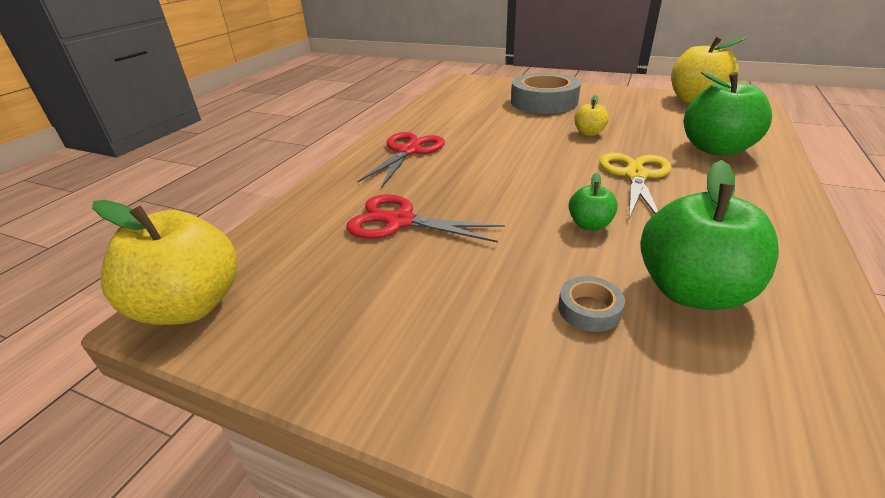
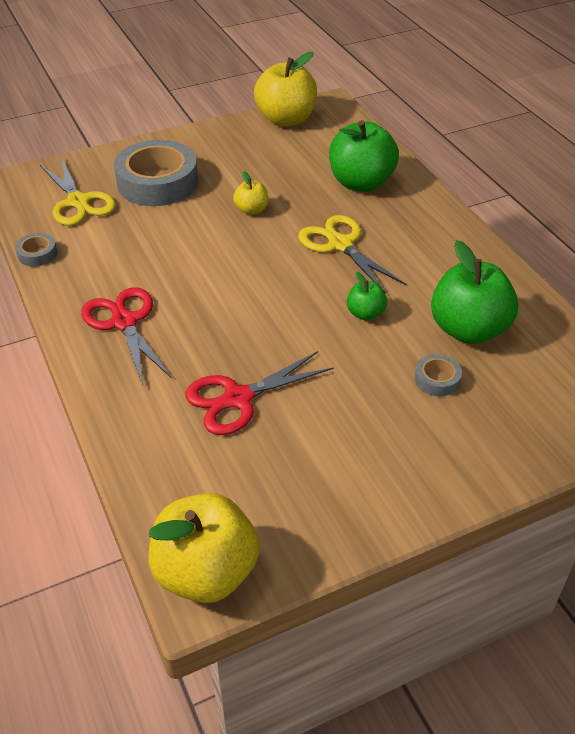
camera: 50 degrees left, 10 degrees up
none -> grey tape [15,233,57,267]
none -> yellow scissors [40,157,116,226]

